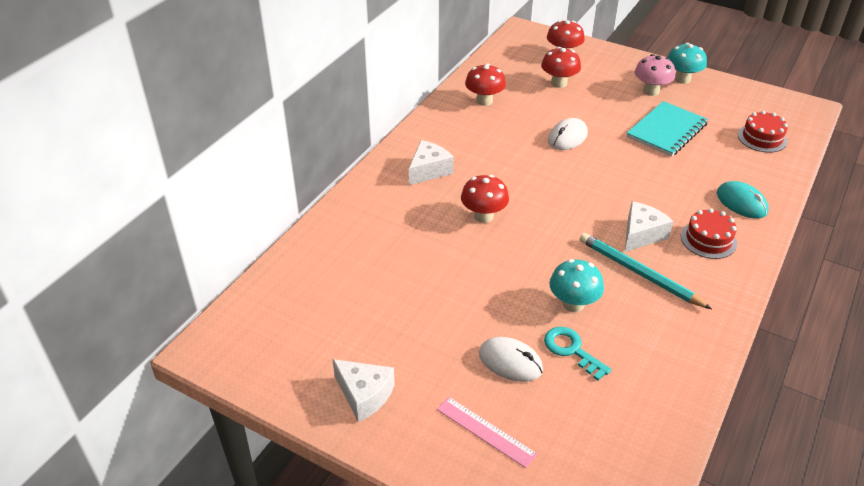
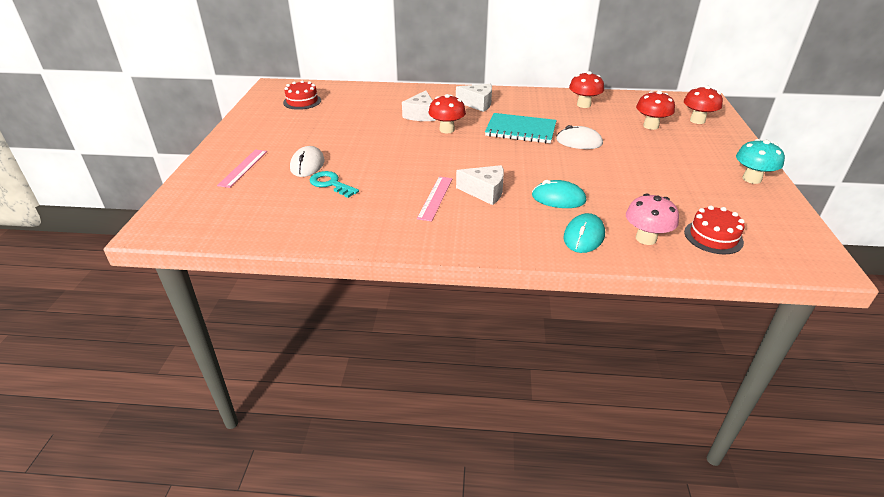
camera: 65 degrees right, 5 degrees down
white cheese [332,359,395,422] -> white cheese moved to [402,91,436,121]
turquoise key [544,327,612,381] -> turquoise key turned 75 degrees counterclockwise [310,171,359,198]
turquoise mushroom [549,259,604,312] -> none
turquoise pencil [579,233,712,309] -> pink ruler [417,176,453,222]
turquoise notebook [626,101,708,157] -> turquoise notebook moved to [485,113,557,144]
pink mushroom [635,54,675,96] -> pink mushroom moved to [626,193,679,245]
red cake [681,208,737,259] -> red cake moved to [283,80,321,110]
none -> turquoise mouse [532,180,586,208]

